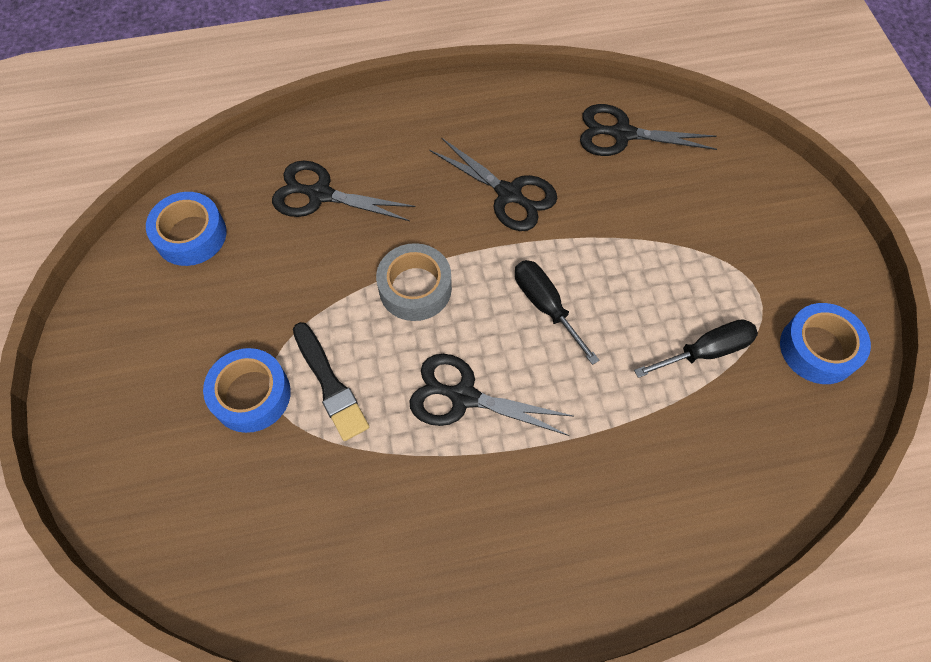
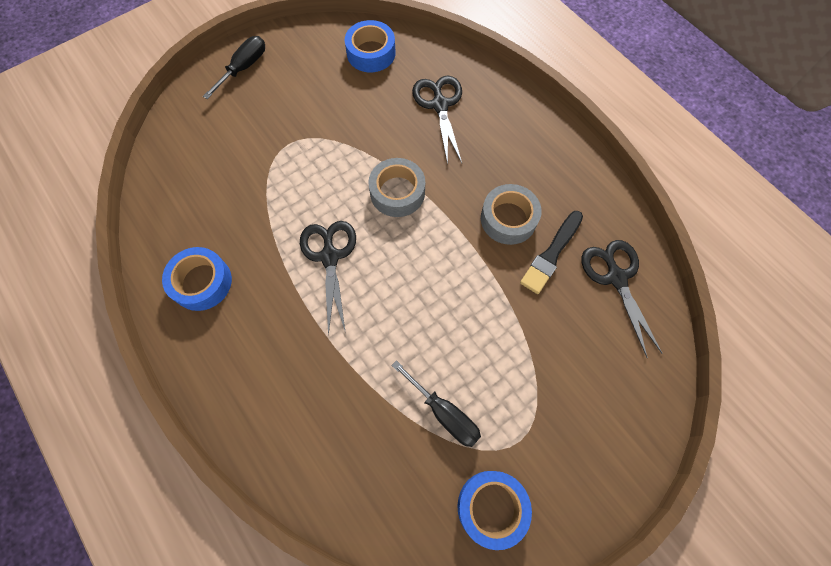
camera: 65 degrees right, 5 degrees up
blue tape [203,348,291,433] -> blue tape moved to [162,247,232,311]
black brush [293,322,369,441] -> black brush moved to [520,211,583,294]
black scissors [430,137,557,231] -> grey tape [481,184,542,245]
black screwdriver [515,260,599,365] -> black screwdriver moved to [203,36,265,99]

